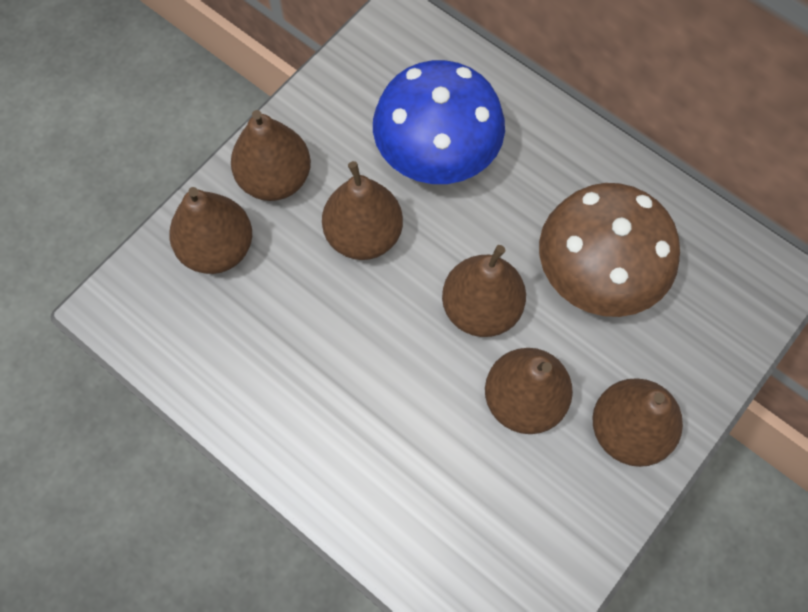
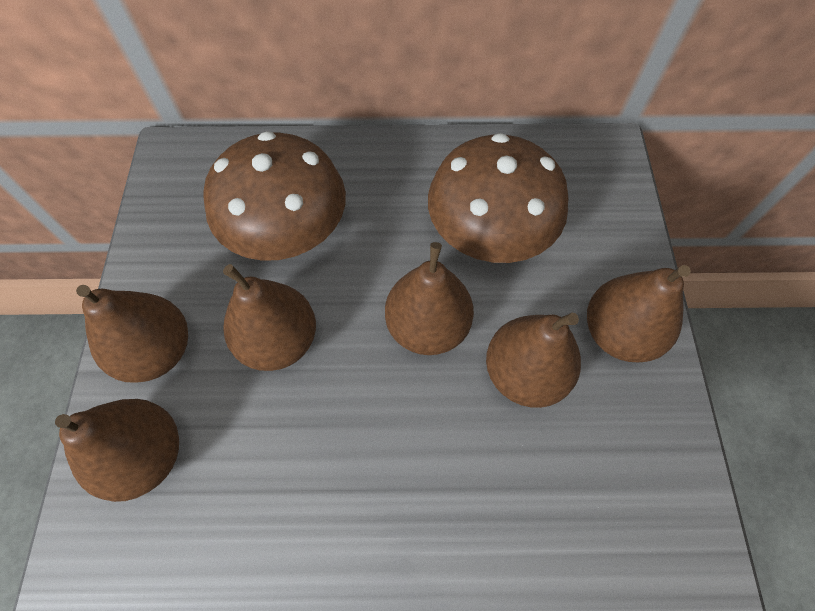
camera: 40 degrees left, 5 degrees down
blue mushroom [373,60,505,184] -> brown mushroom [203,131,346,261]

